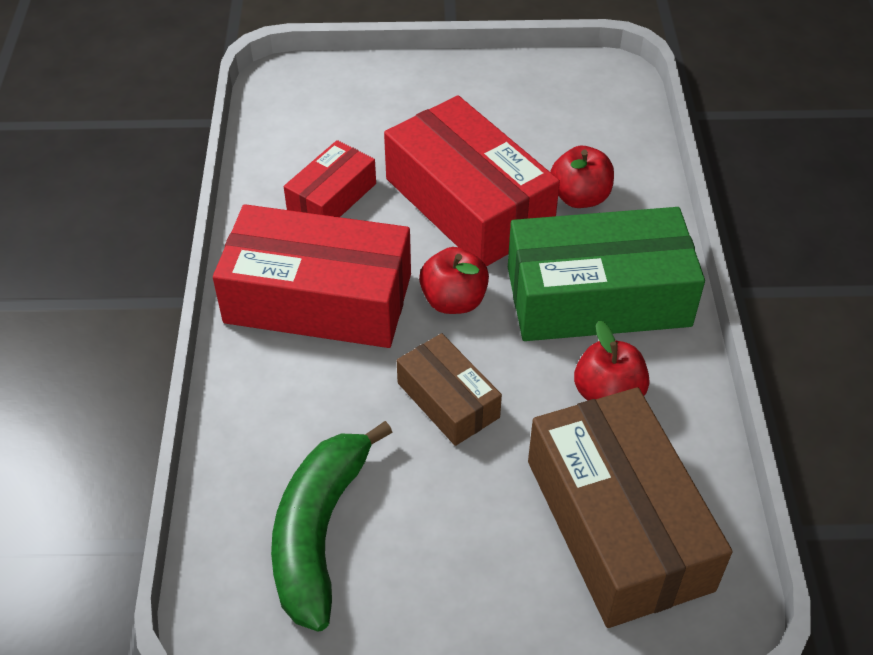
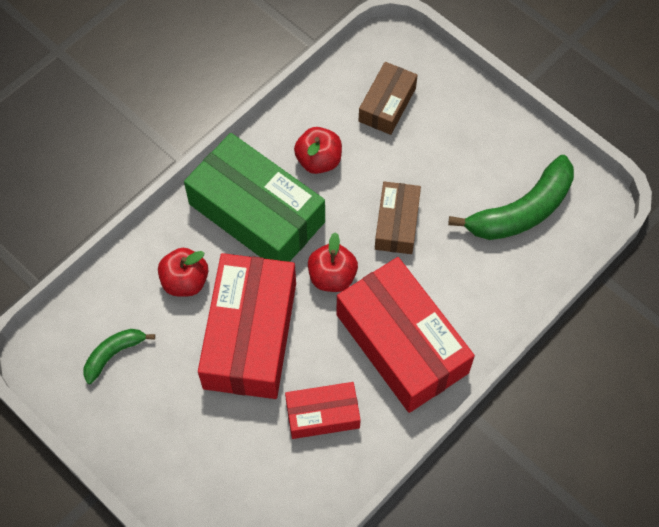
camera: 135 degrees left, 15 degrees up
brown box [528,387,733,628] -> brown box [359,62,418,135], size x0.53
none -> green banana [83,329,155,384]

